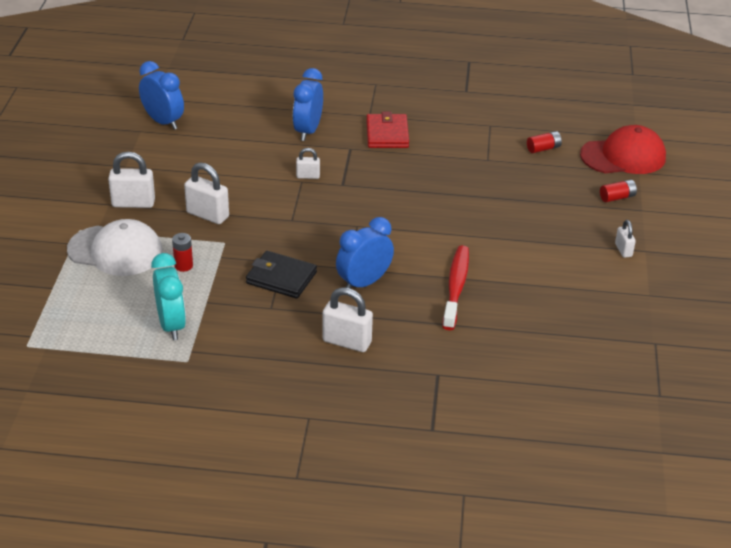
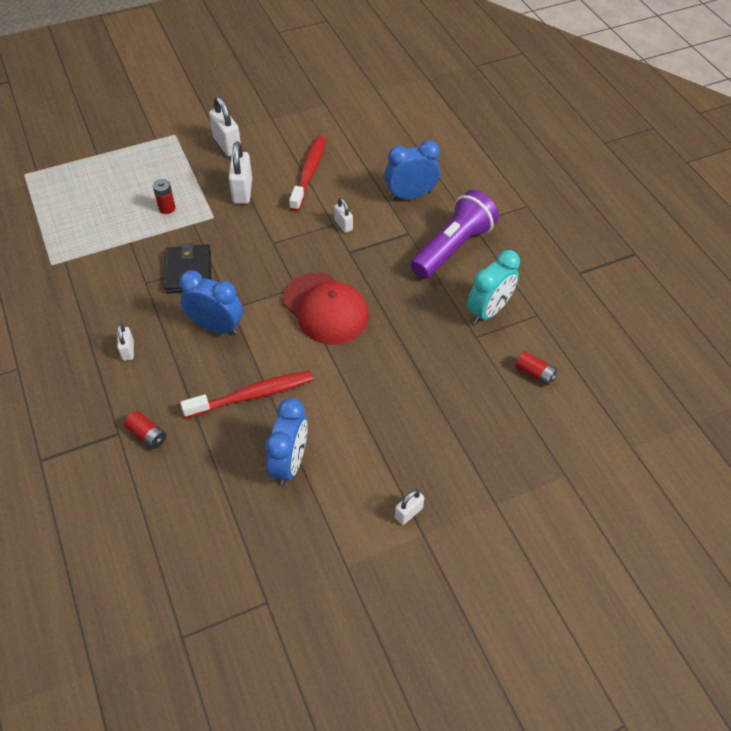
camera: 60 degrees right, 15 degrees up
white cap [67,219,163,276] -> none
blue clock [139,61,184,130] -> blue clock moved to [265,398,308,486]
turquoise clock [151,253,186,340] -> turquoise clock moved to [467,250,520,324]
white padlock [323,287,373,352] -> white padlock [117,323,134,361], size x0.57
red wallet [366,112,409,148] -> purple flashlight [410,190,499,279]
red cap [580,125,666,174] -> red cap moved to [283,273,369,345]
red battery [600,180,637,202] -> red battery moved to [124,411,166,449]
none -> red toothbrush [289,135,326,211]

